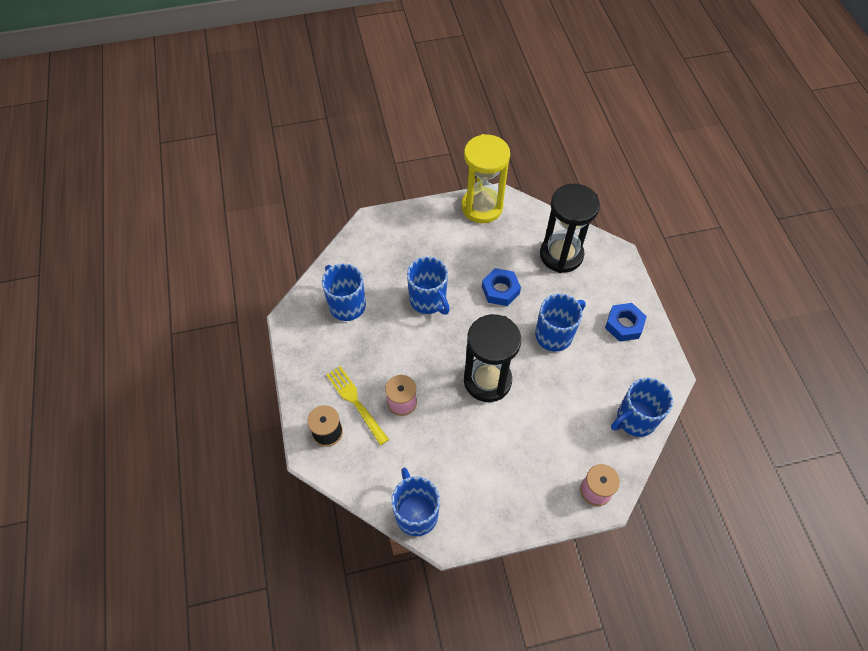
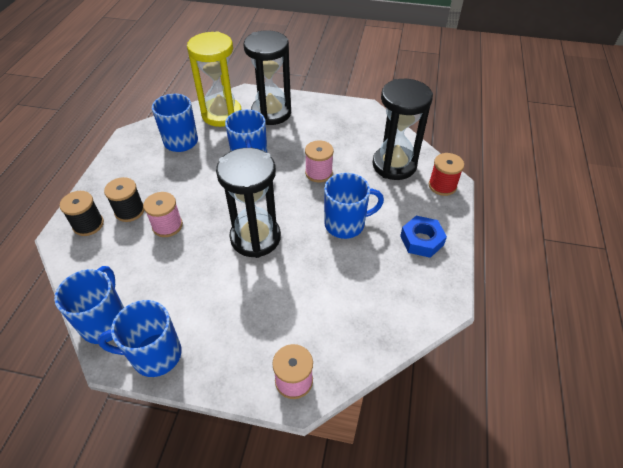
camera: 25 degrees right, 10 degrees down
yellow fork [326,366,389,445] -> black spool [104,177,144,222]
yellow hourglass [461,134,510,223] -> yellow hourglass moved to [187,31,242,127]
blue nut [482,268,521,306] -> pink spool [305,140,334,182]
blue mug [611,378,673,437] -> blue mug moved to [98,300,182,377]
none -> black hourglass [244,30,291,125]
none -> red spool [429,153,464,196]

